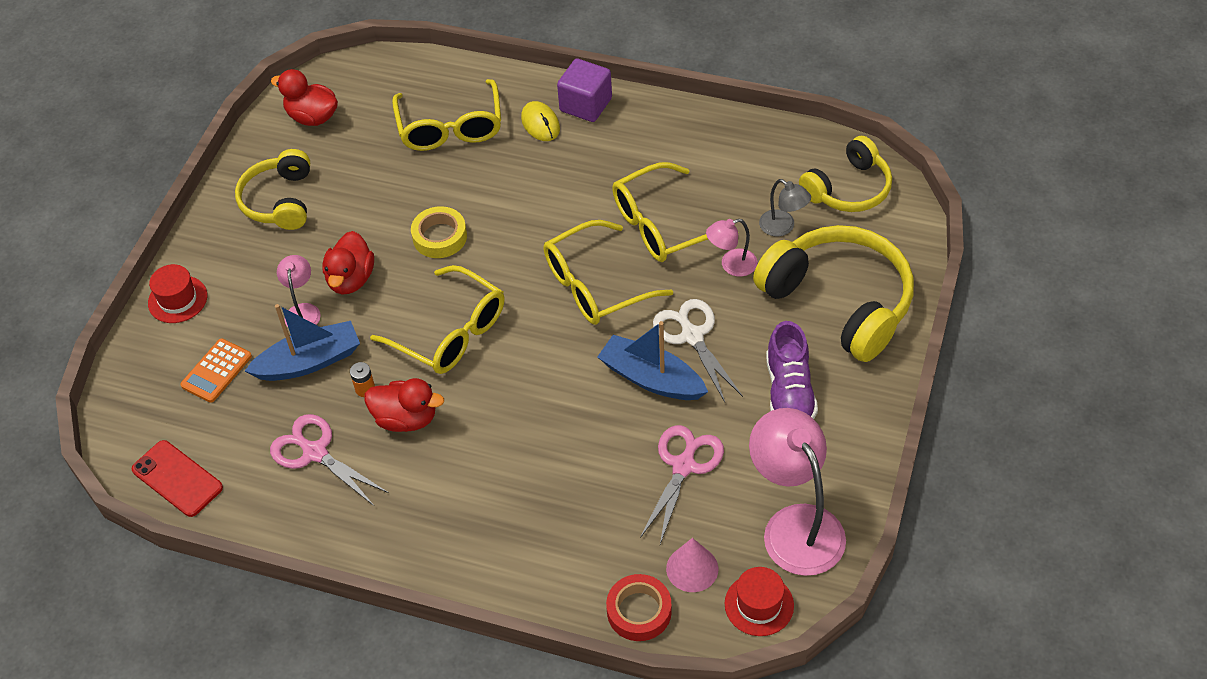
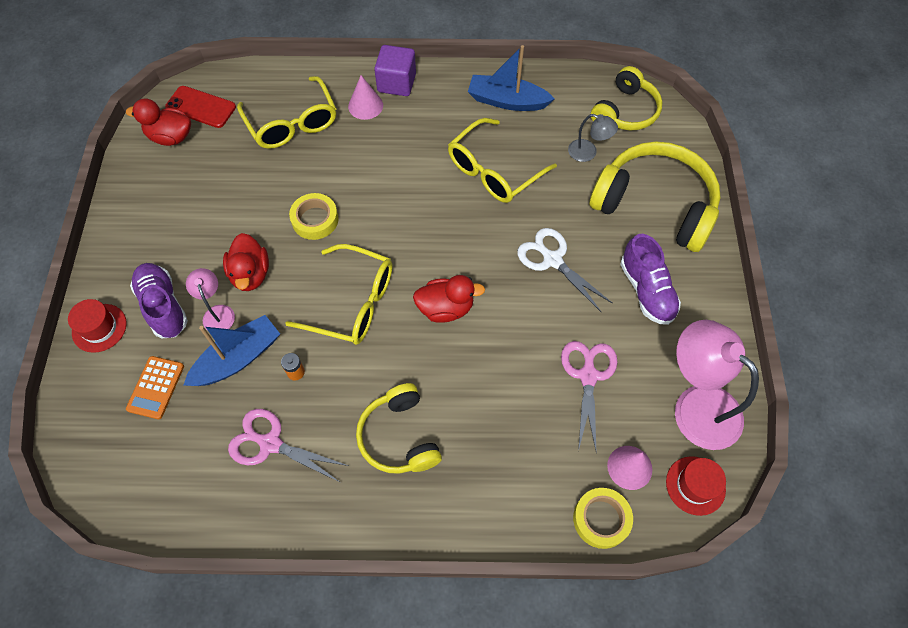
camera: 20 degrees left, 10 degrees up
red phone [131,440,223,517] -> red phone moved to [165,86,236,128]
yellow headphones [235,149,310,230] -> yellow headphones moved to [356,383,442,474]
red duck [365,378,444,432] -> red duck moved to [413,275,485,323]
yellow mouse [521,101,560,141] -> pink cone [348,75,383,120]
yellow glasses [544,220,673,325] -> none
blue boat [597,321,708,400] -> blue boat moved to [468,45,555,111]
red tape [606,574,672,641] -> yellow tape [573,488,633,549]
pink lamp [706,219,757,277] -> none
none -> purple shoe [130,263,188,338]

